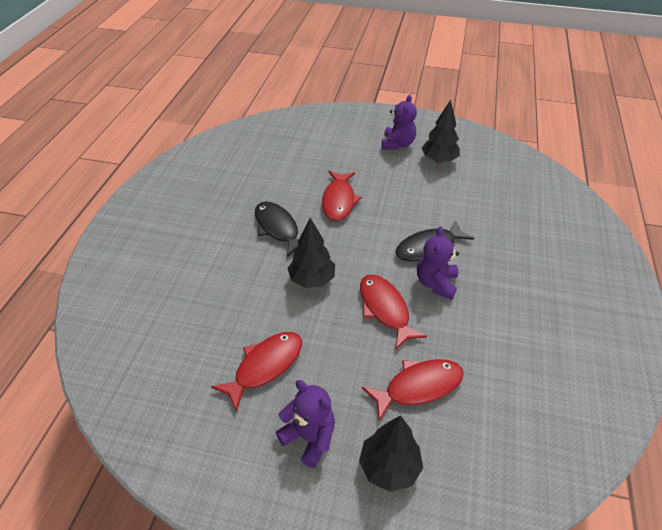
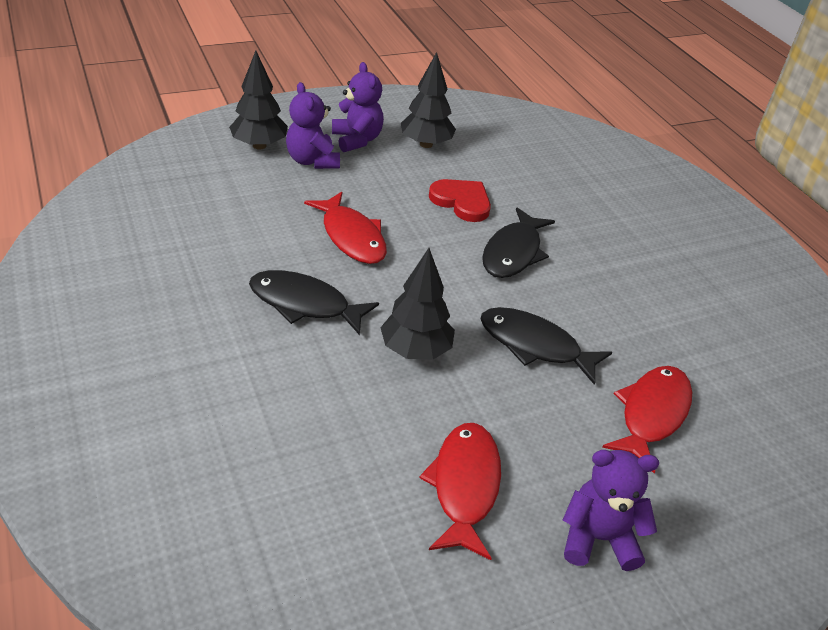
camera: 40 degrees left, 5 degrees down
black tree [359,415,423,492] -> black tree moved to [229,51,288,150]
red fish [360,275,427,349] -> black fish [481,307,612,385]
purple teddy bear [417,226,459,300] -> purple teddy bear moved to [286,82,340,169]
none -> red heart [429,179,491,222]

